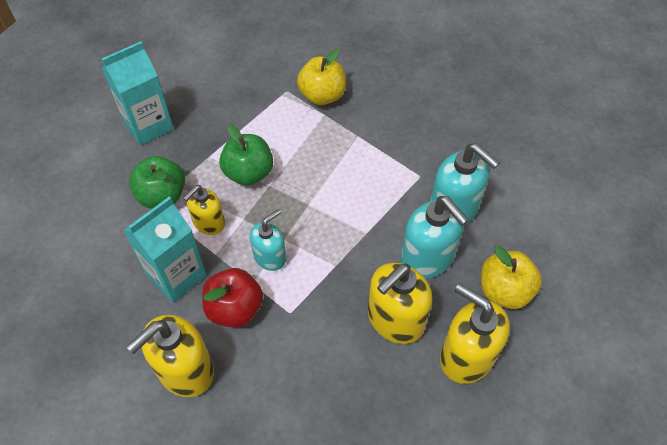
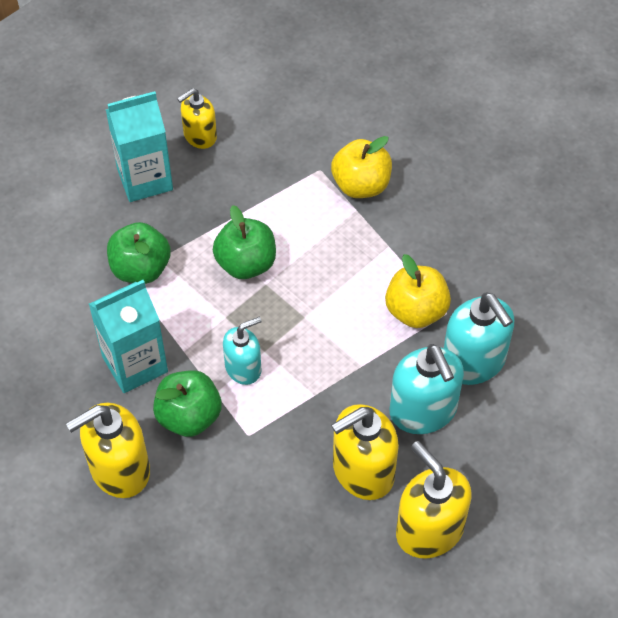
camera: 15 degrees right, 0 degrees up
yellow soap dispenser [183,185,225,235] -> yellow soap dispenser moved to [177,88,217,149]
red apple [202,268,263,328] -> green apple [153,370,222,437]
yellow apple [481,246,542,309] -> yellow apple moved to [385,254,451,328]

